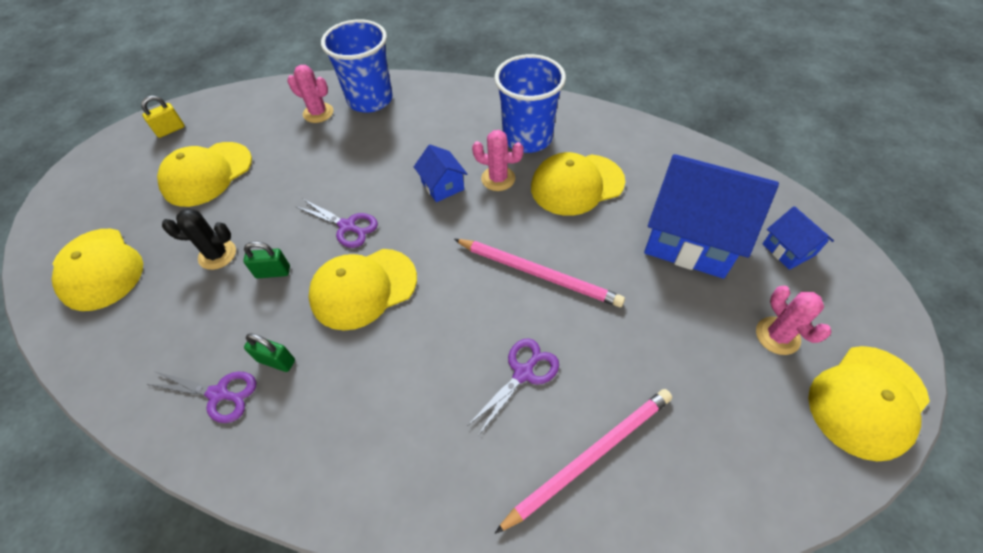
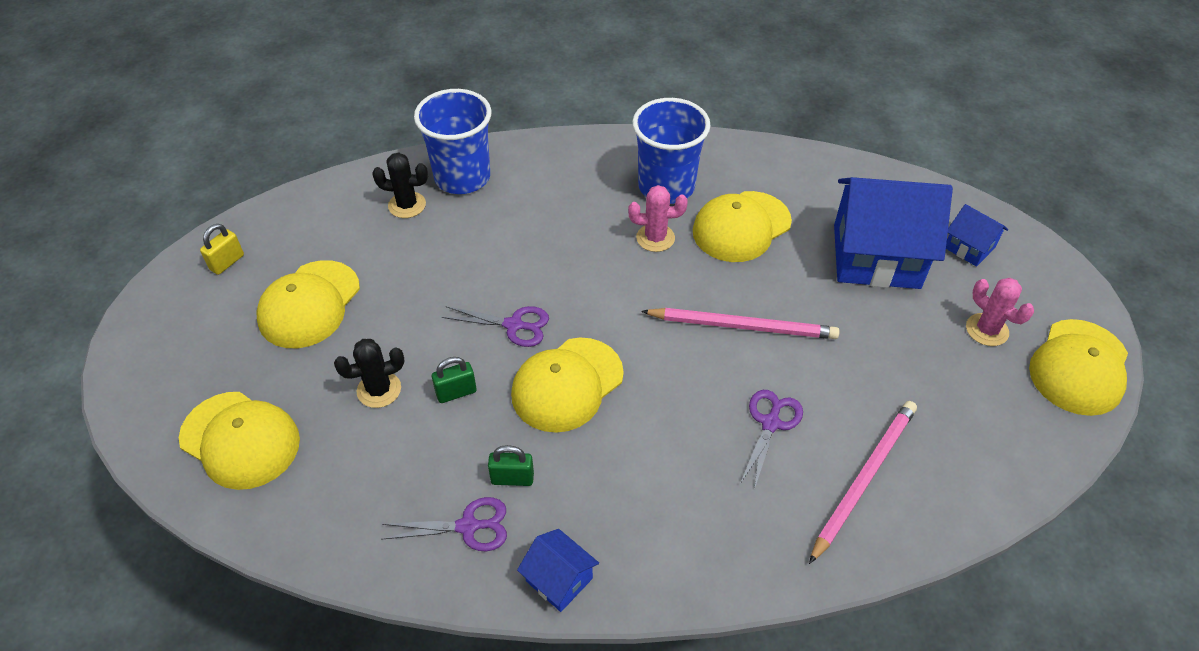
camera: 20 degrees left, 5 degrees down
pink cactus [288,65,333,123] -> black cactus [372,153,428,218]
blue house [414,144,467,202] -> blue house moved to [517,529,599,612]

